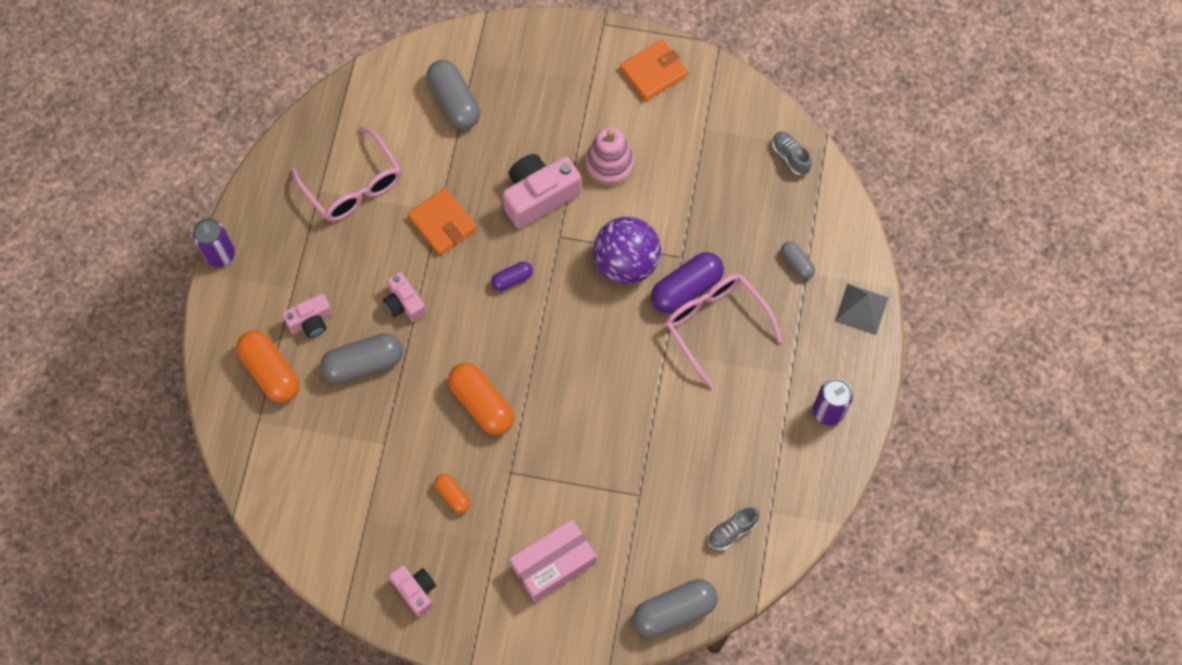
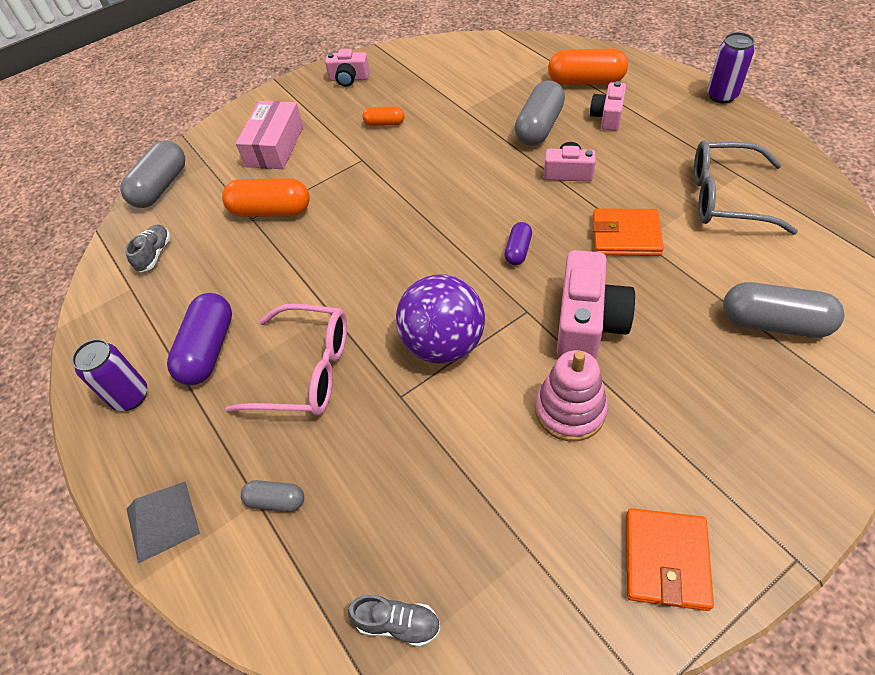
camera: 140 degrees right, 15 degrees down
pink glasses [291,126,401,221] -> grey glasses [694,140,798,235]
orange capsule [448,363,514,435] -> orange capsule moved to [222,178,310,217]
purple capsule [651,252,724,314] -> purple capsule moved to [167,293,232,385]

